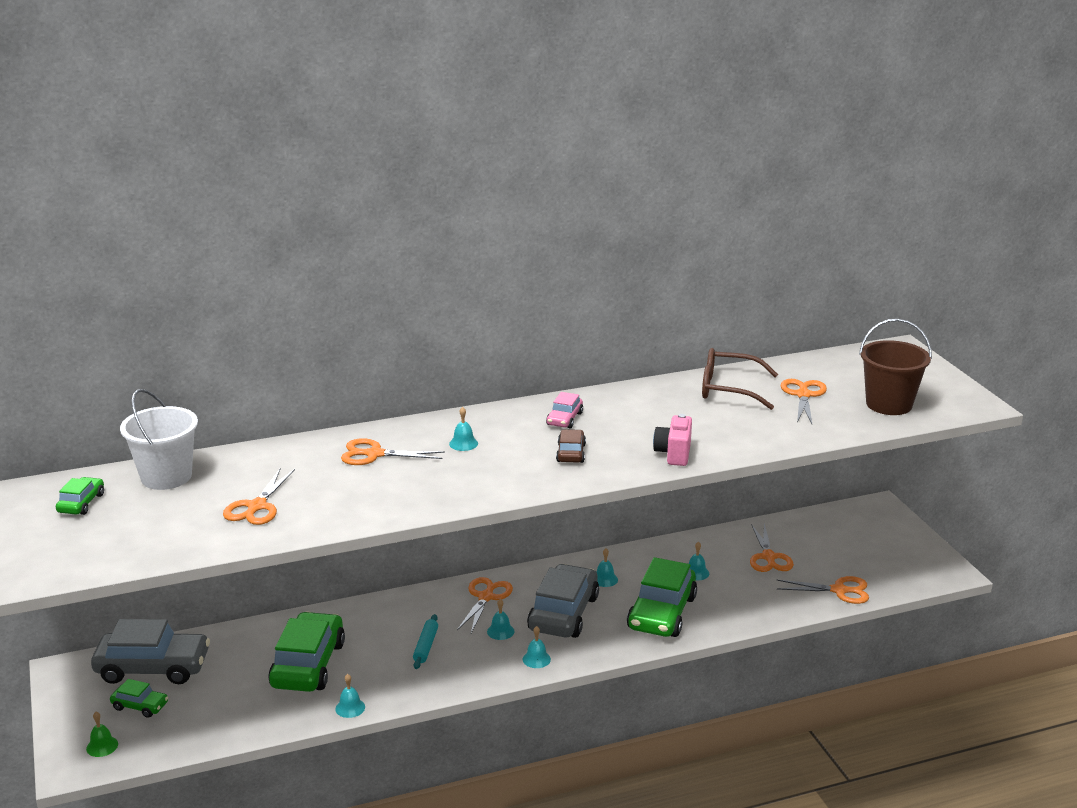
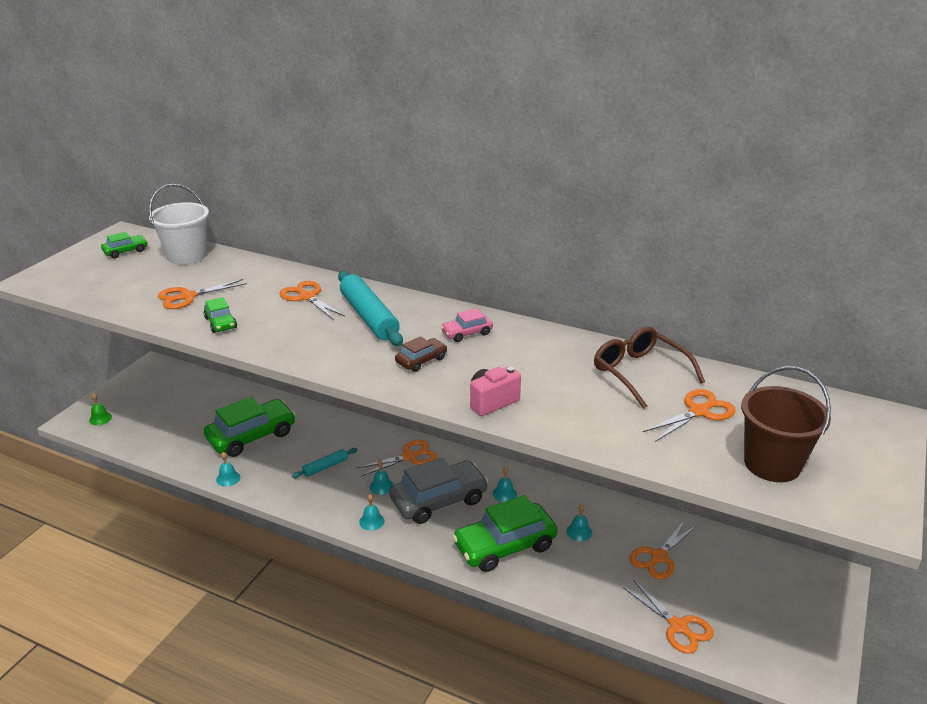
camera: 45 degrees right, 5 degrees up
grey car [91,619,210,684] -> none
green car [110,679,168,718] -> green car moved to [204,297,237,333]
turquoise bell [449,407,478,451] -> turquoise rolling pin [338,271,403,346]

